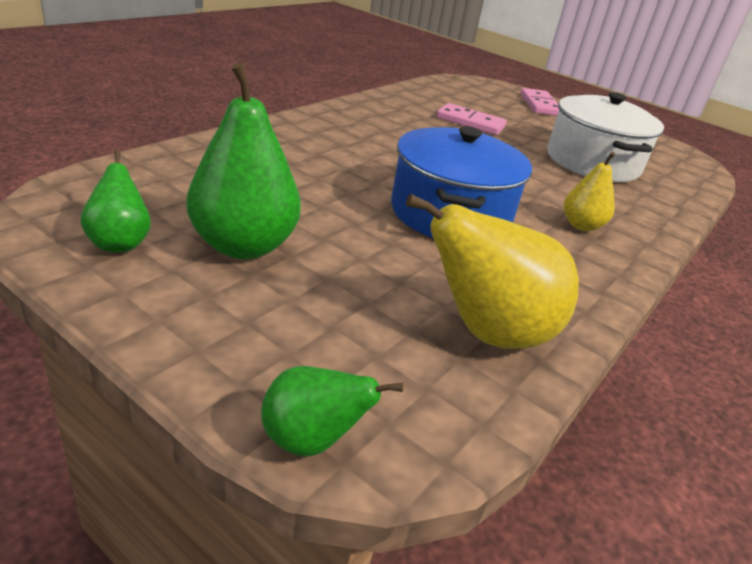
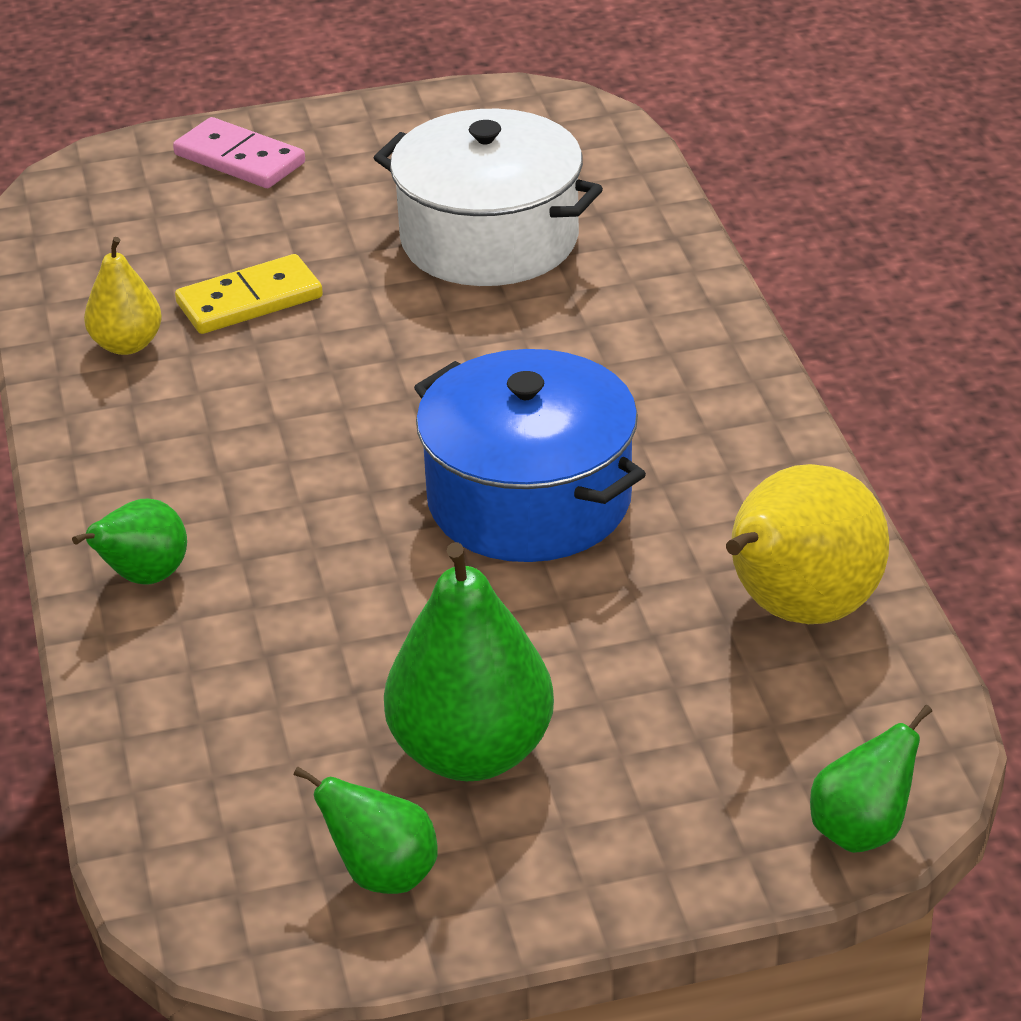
camera: 45 degrees left, 5 degrees up
pink domino [437,103,507,135] -> yellow domino [175,254,323,334]
yellow pear [564,152,616,231] -> yellow pear moved to [84,237,162,355]
none -> green pear [72,499,187,584]

